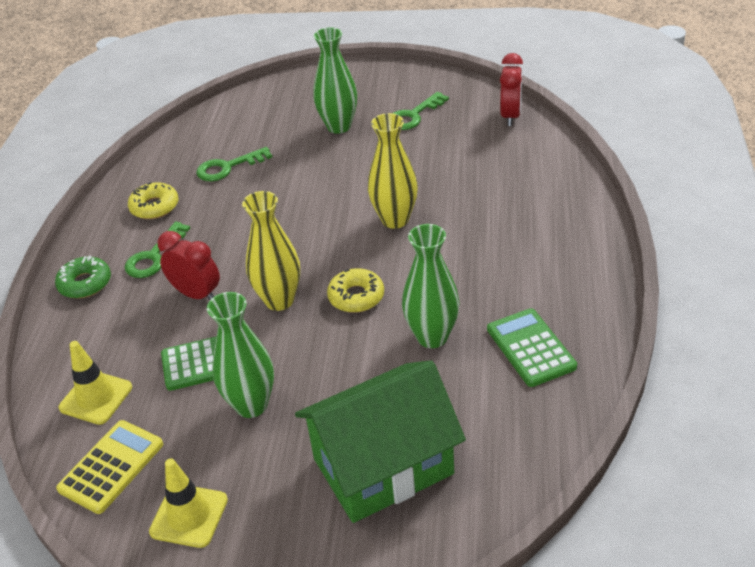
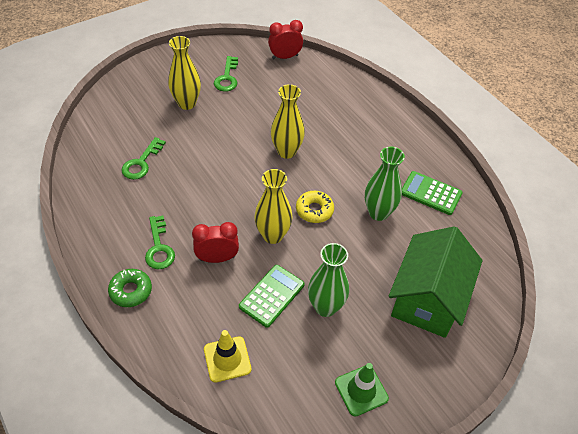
camera: 45 degrees left, 10 degrees up
yellow calculator [56,420,163,514] -> none
yellow donut [128,182,179,219] -> none
yellow traffic cone [149,458,228,548] -> green traffic cone [335,363,389,417]
green vase [313,27,357,134] -> yellow vase [168,36,201,110]
red clock [500,53,523,126] -> red clock turned 75 degrees counterclockwise [268,20,303,59]

